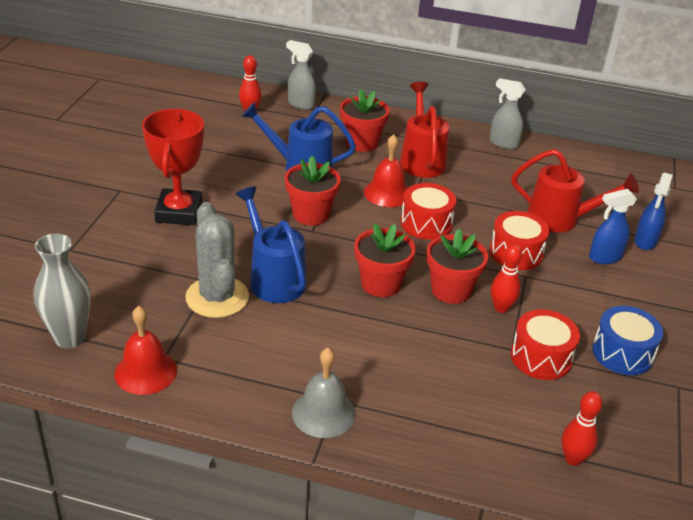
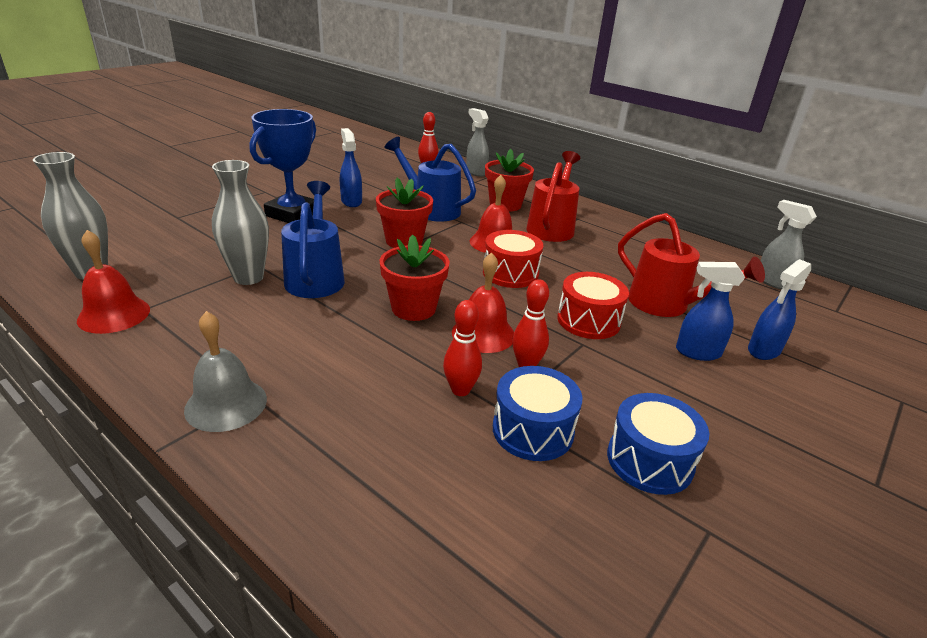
camera: 25 degrees right, 5 degrees down
red trophy [142,109,204,225] -> blue trophy [250,109,316,223]
grey cactus [185,202,249,318] -> grey vase [212,160,269,285]
red flower pot [427,229,488,304] -> red bell [452,252,514,353]
grey spray bottle [489,78,526,149] -> grey spray bottle moved to [761,200,817,290]
red drum [511,310,580,380] -> blue drum [493,366,583,461]
red bowling pin [561,391,602,466] -> red bowling pin moved to [443,300,482,396]
none -> blue spray bottle [340,128,362,207]

